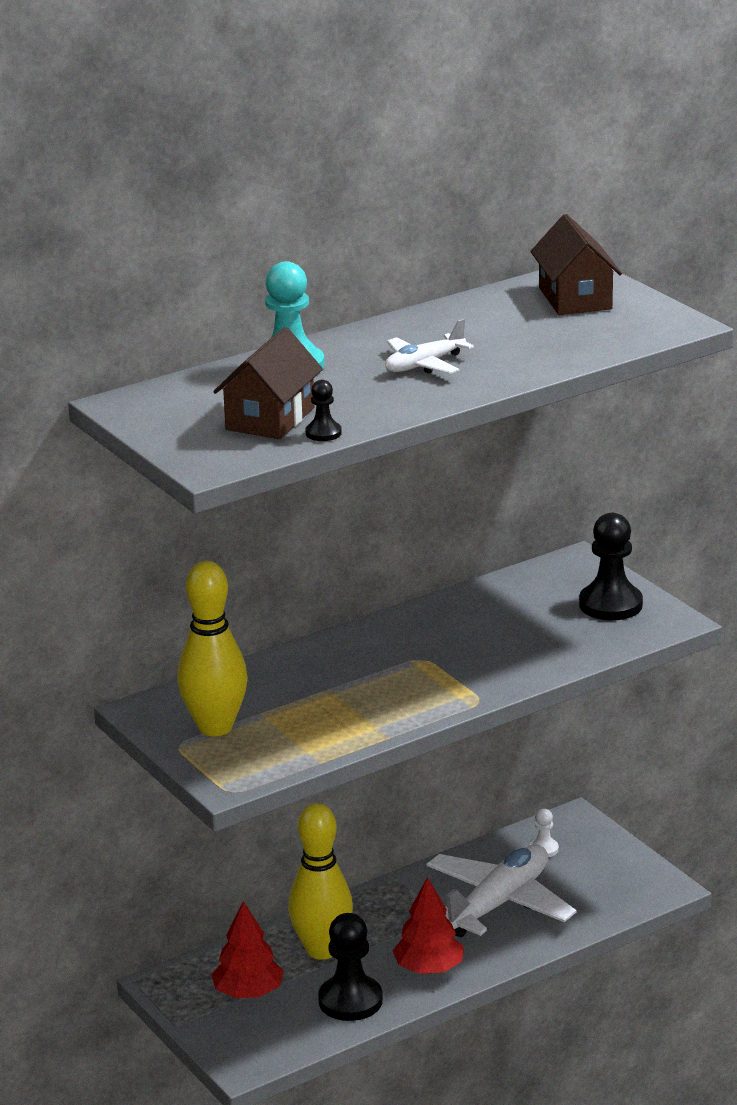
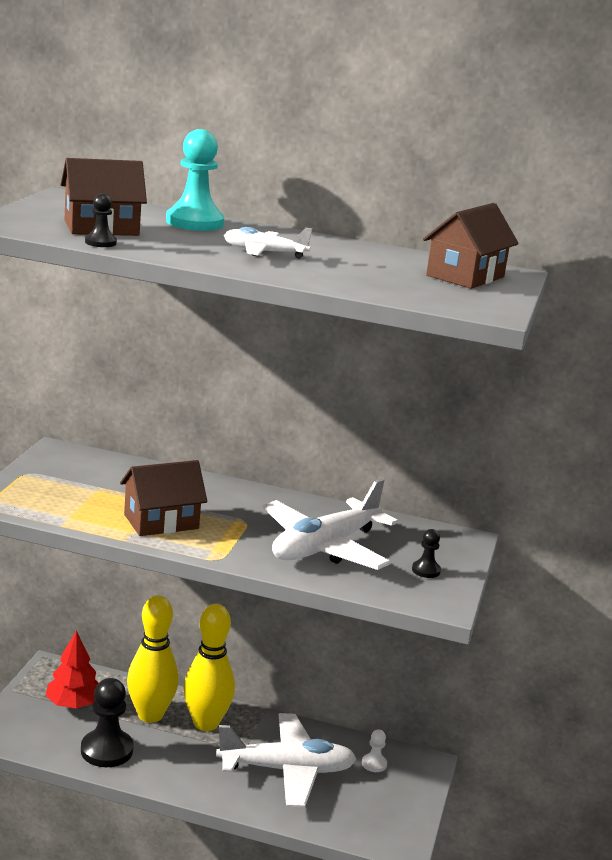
camera: 45 degrees right, 5 degrees down
yellow bowling pin [177,561,248,736] -> yellow bowling pin moved to [183,604,235,731]
red tree [393,877,464,974] -> none
black pawn [579,513,643,621] -> black pawn [412,529,441,578], size x0.49
none -> brown house [120,460,207,536]
none -> white plane [263,479,398,570]

